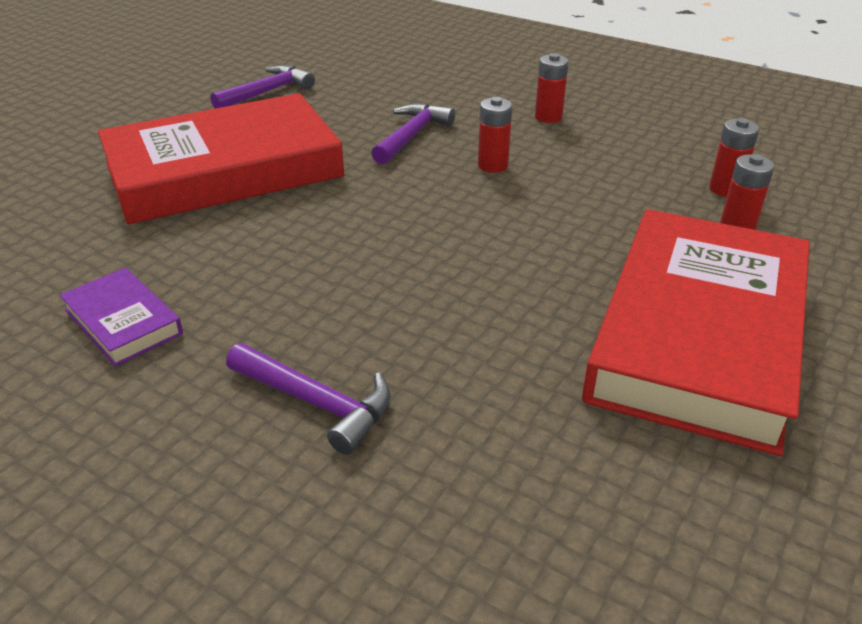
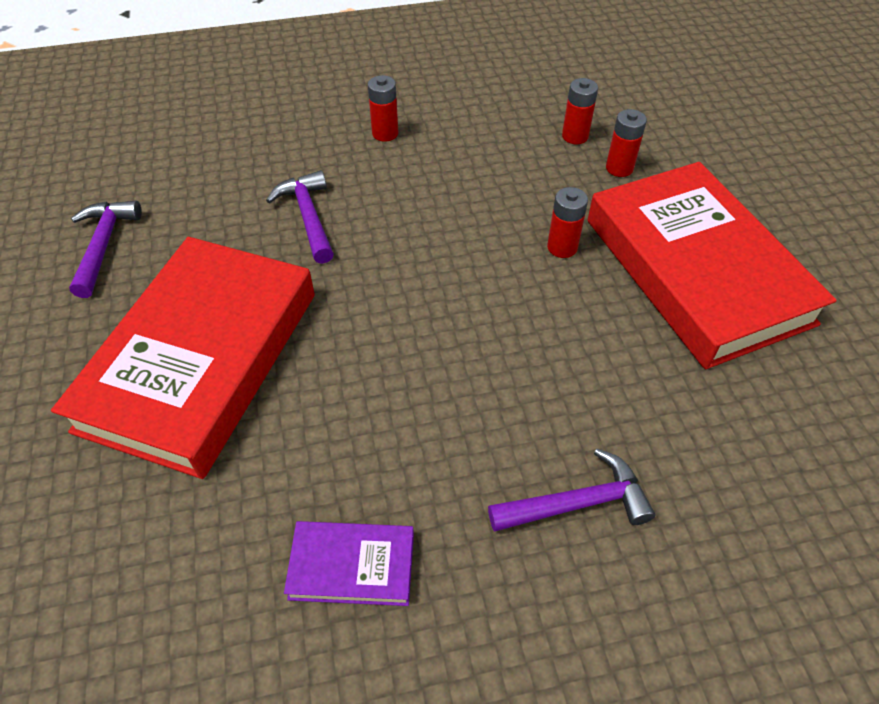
camera: 45 degrees left, 15 degrees up
red battery [478,97,512,173] -> red battery moved to [547,187,588,258]

